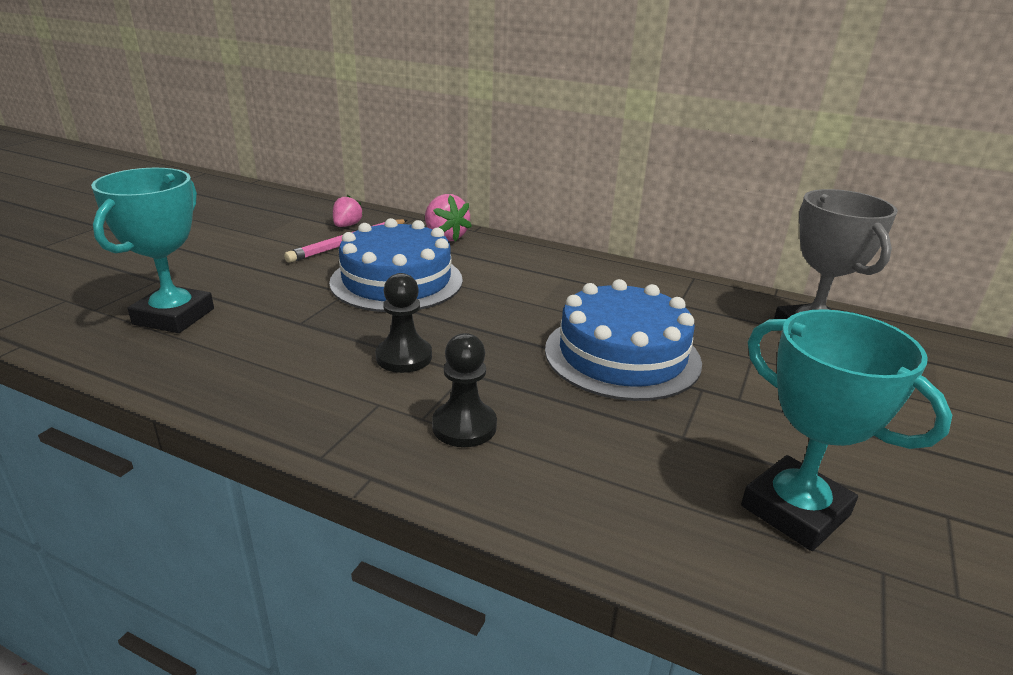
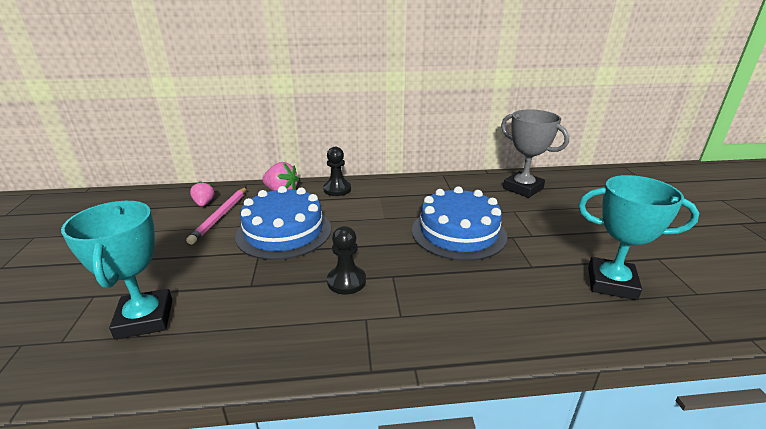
camera: 30 degrees left, 0 degrees up
black pawn [432,333,497,447] -> black pawn moved to [323,147,351,196]

